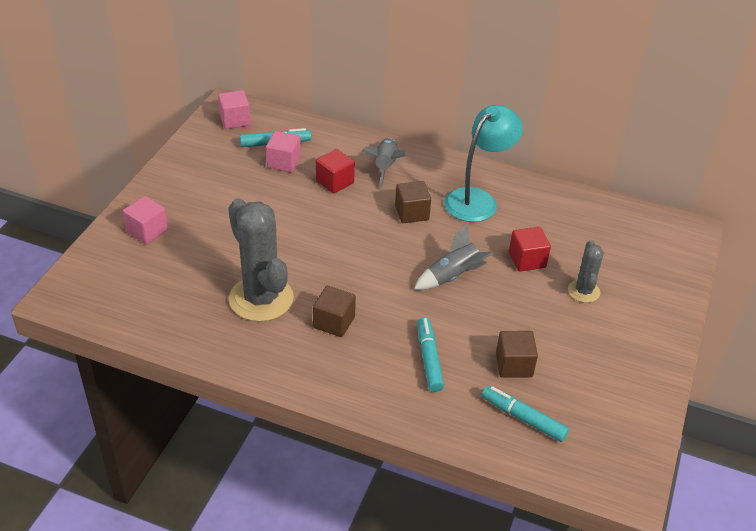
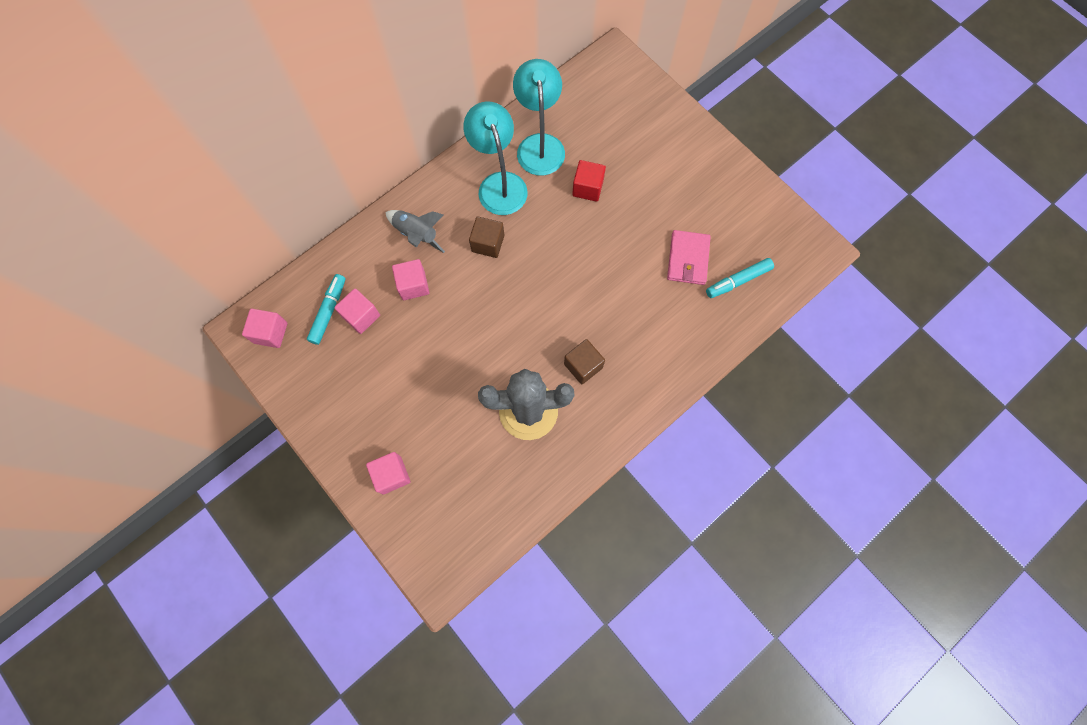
camera: 60 degrees left, 30 degrees up
red cube [316,149,355,194] -> pink cube [392,259,429,300]
grey rocket [414,224,494,290] -> none
turquoise marker [417,317,444,392] -> none
brown cube [496,331,538,378] -> pink wallet [667,230,711,285]
grey cactus [568,240,604,303] -> none
none -> turquoise lamp [513,59,565,176]

